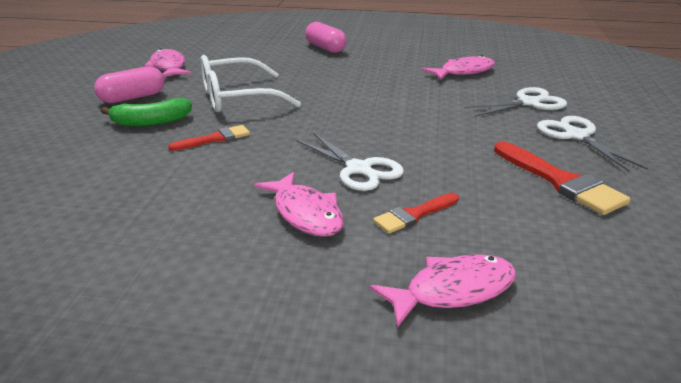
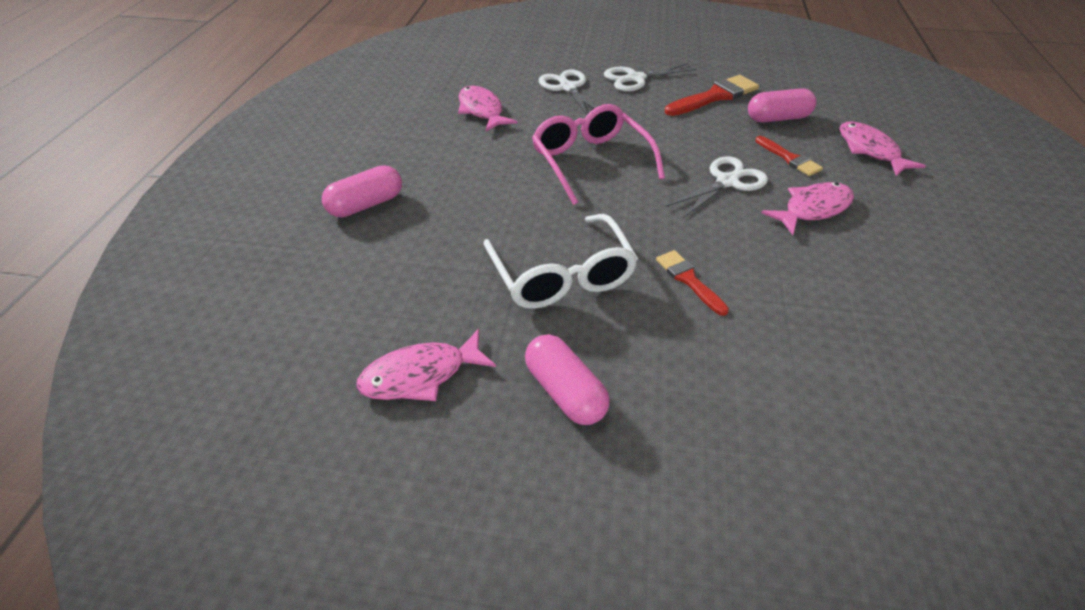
camera: 90 degrees left, 15 degrees up
green banana [101,98,192,127] -> none
none -> pink glasses [532,104,665,205]
none -> pink capsule [748,88,816,122]

